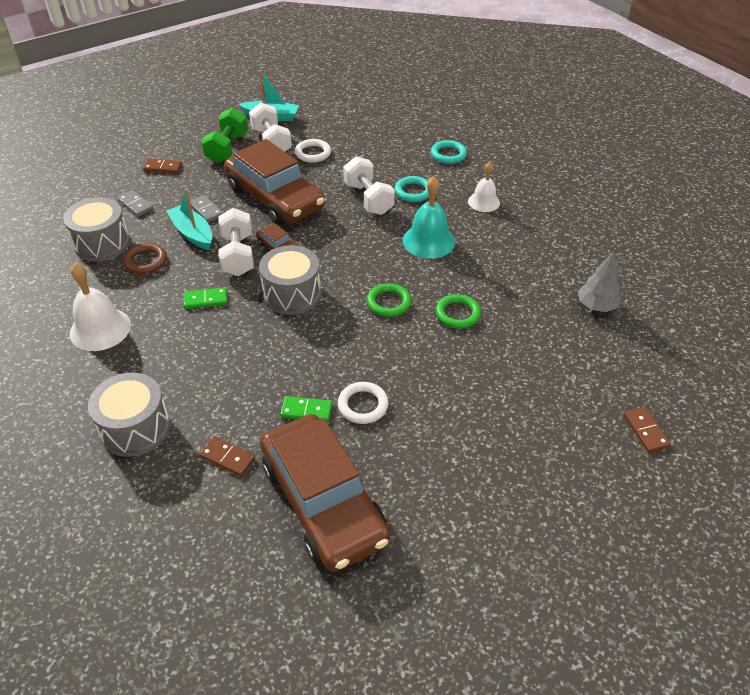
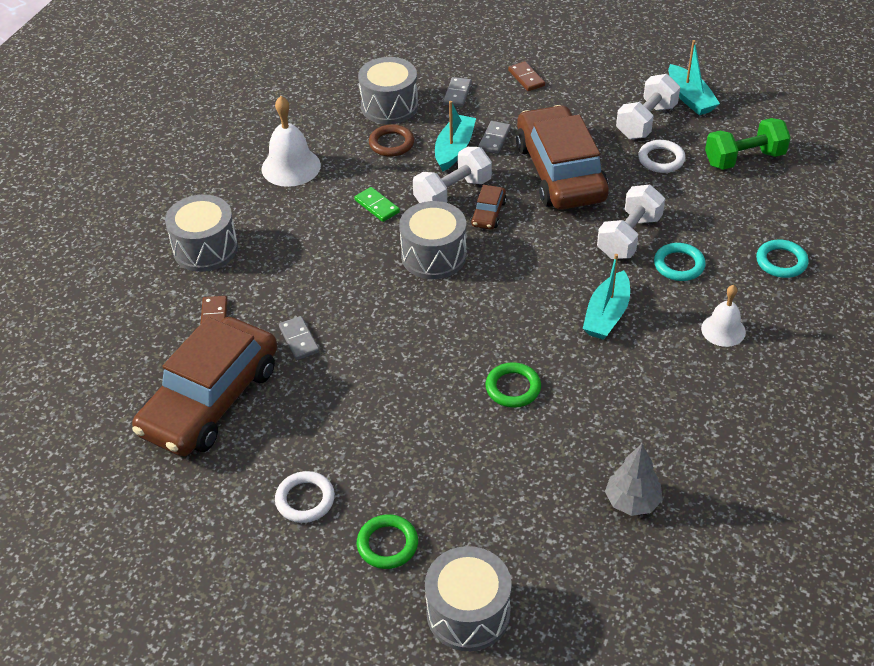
camera: 60 degrees right, 0 degrees up
green dumbbell [201,108,248,163] -> green dumbbell moved to [705,118,791,170]
brown car [224,139,325,225] -> brown car turned 150 degrees clockwise [516,105,609,210]
green domino [280,396,332,422] -> grey domino [279,316,319,360]
white ring [338,382,389,424] -> white ring moved to [275,471,335,523]
green ring [367,283,412,317] -> green ring moved to [357,514,418,569]
turquoise bell [403,176,455,259] -> turquoise boat [583,254,630,340]
brown domino [623,407,671,453] -> grey drum [425,546,511,651]

